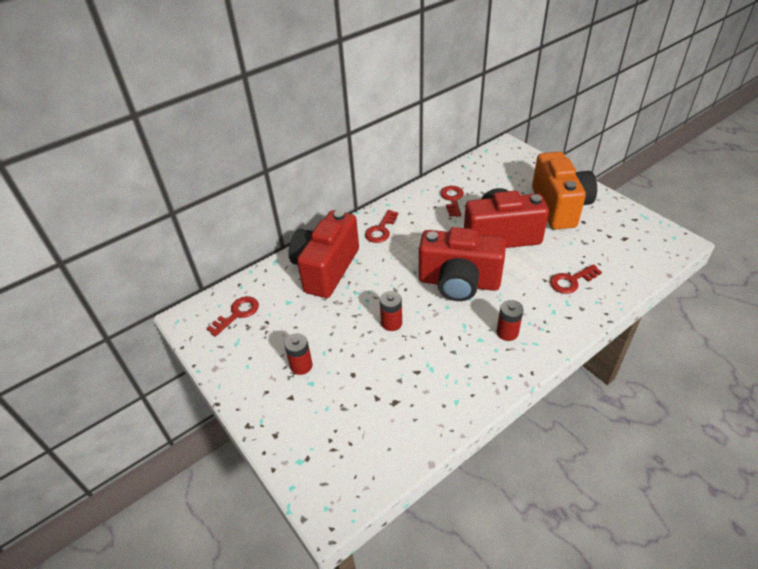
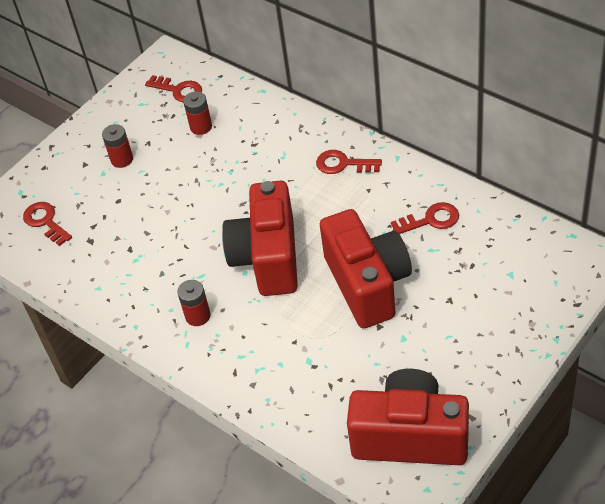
camera: 80 degrees right, 5 degrees up
red camera [288,210,359,298] -> red camera moved to [347,369,469,465]
red battery [380,291,402,331] -> red battery moved to [183,92,212,135]
orange camera [532,152,597,230] -> none
red key [550,264,602,294] -> red key moved to [23,202,72,246]

